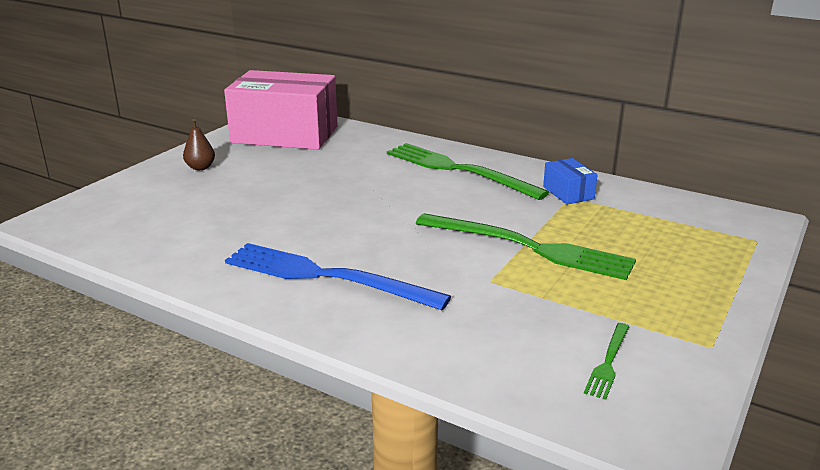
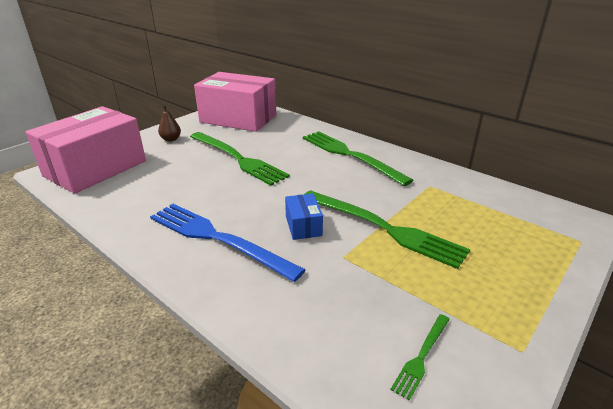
camera: 10 degrees right, 5 degrees up
blue box [543,158,598,204] -> blue box moved to [285,194,323,240]
none -> pink box [26,106,146,194]
none -> green fork [190,132,290,186]

